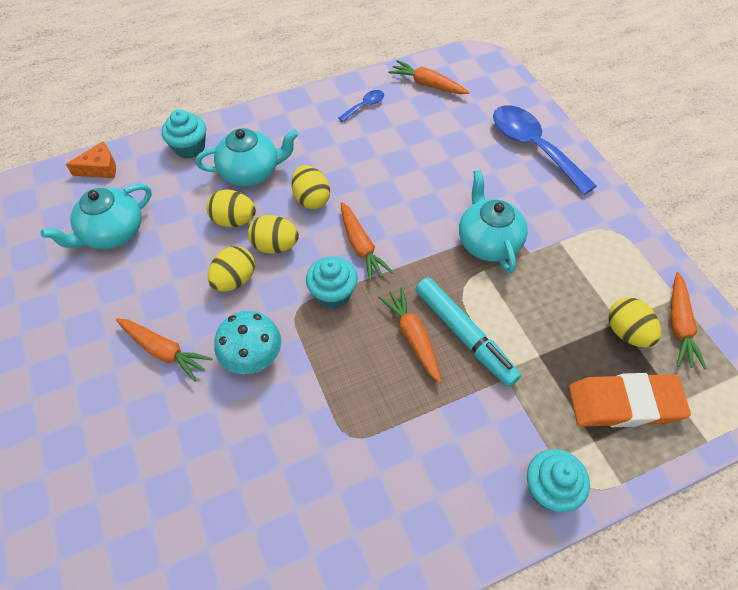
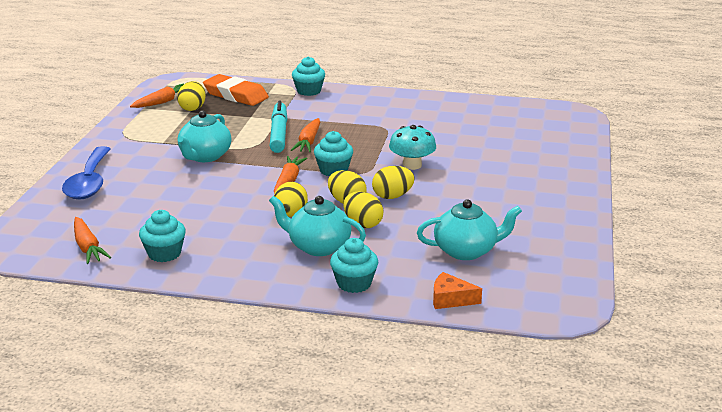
camera: 145 degrees left, 30 degrees down
orange carrot [116,318,213,382] -> none
blue spoon [339,90,384,122] -> turquoise cupcake [139,210,186,262]

